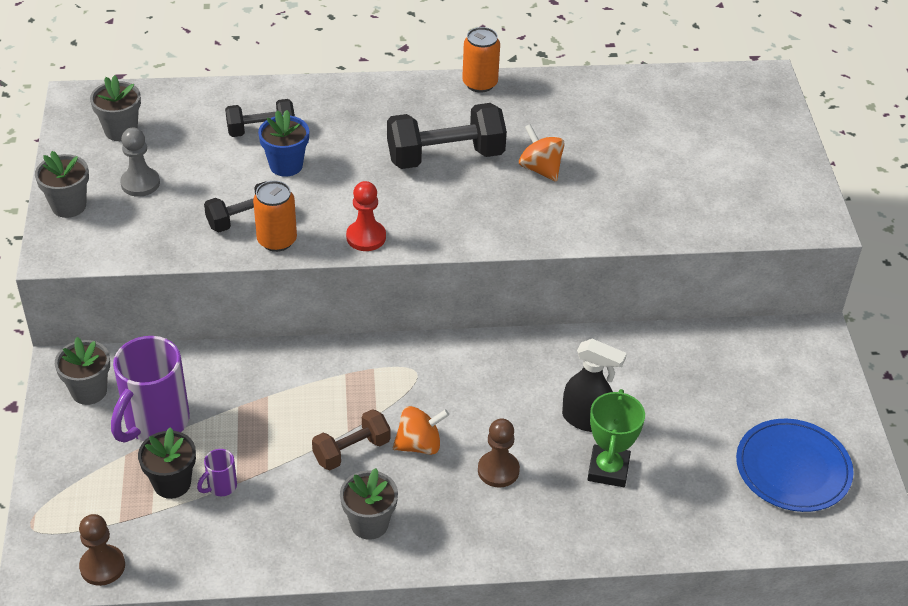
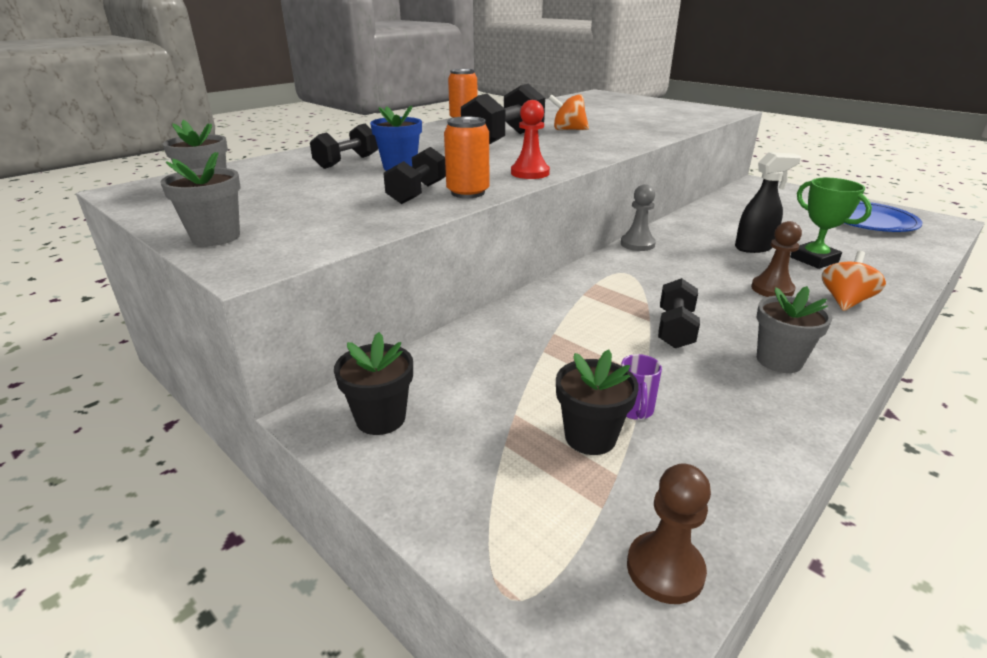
camera: 40 degrees left, 15 degrees down
grey flower pot [55,337,110,405] -> black flower pot [334,332,413,435]
purple mug [111,336,190,443] -> none
grey pawn [120,128,160,197] -> grey pawn moved to [621,184,656,251]
brown dumbbell [312,409,390,470] -> black dumbbell [658,278,700,348]
orange spinning top [392,406,449,455] -> orange spinning top moved to [822,251,886,311]

